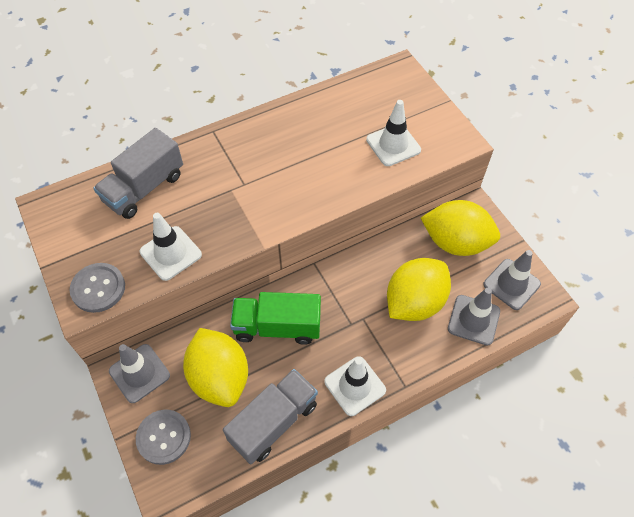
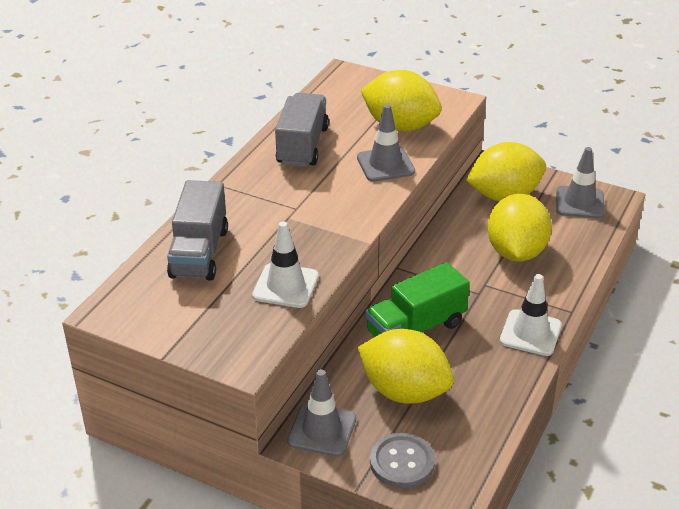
camera: 35 degrees left, 20 degrees down
grey button [70,263,125,313] -> none
grey truck [223,369,318,465] -> grey truck moved to [275,93,329,167]
white traffic cone [366,100,421,166] -> yellow lemon [360,70,442,131]
grey traffic cone [448,288,500,346] -> grey traffic cone moved to [357,104,415,182]

